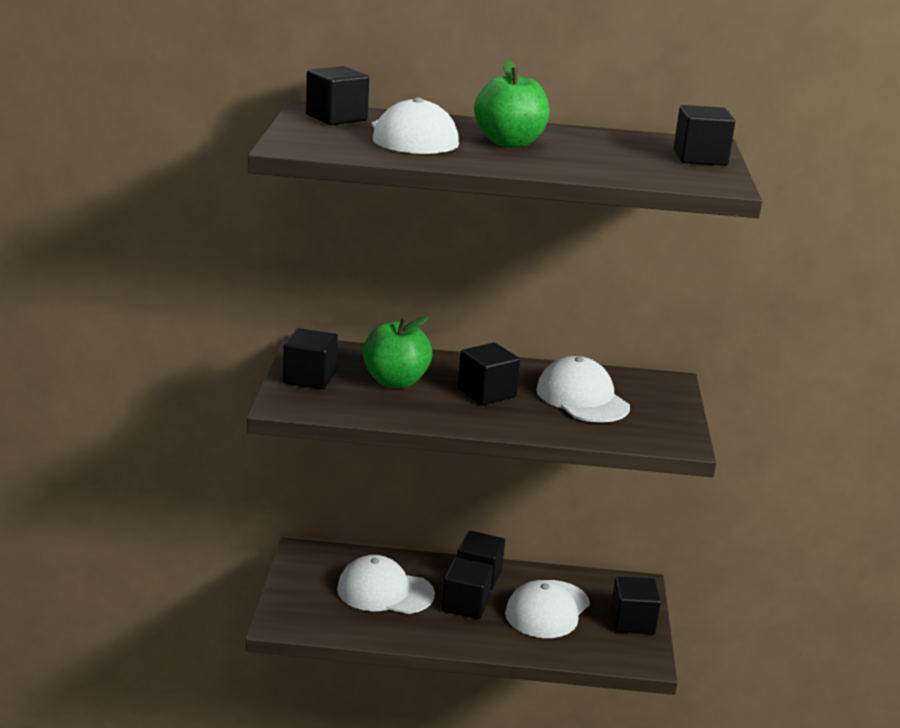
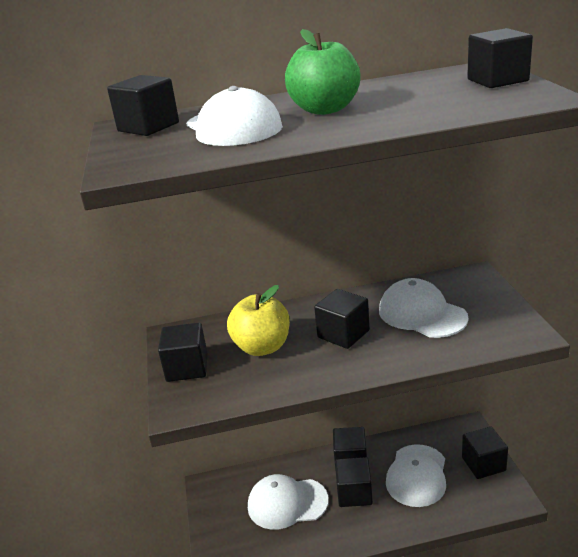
camera: 10 degrees left, 5 degrees up
green apple [363,316,432,388] -> yellow apple [227,285,290,356]

